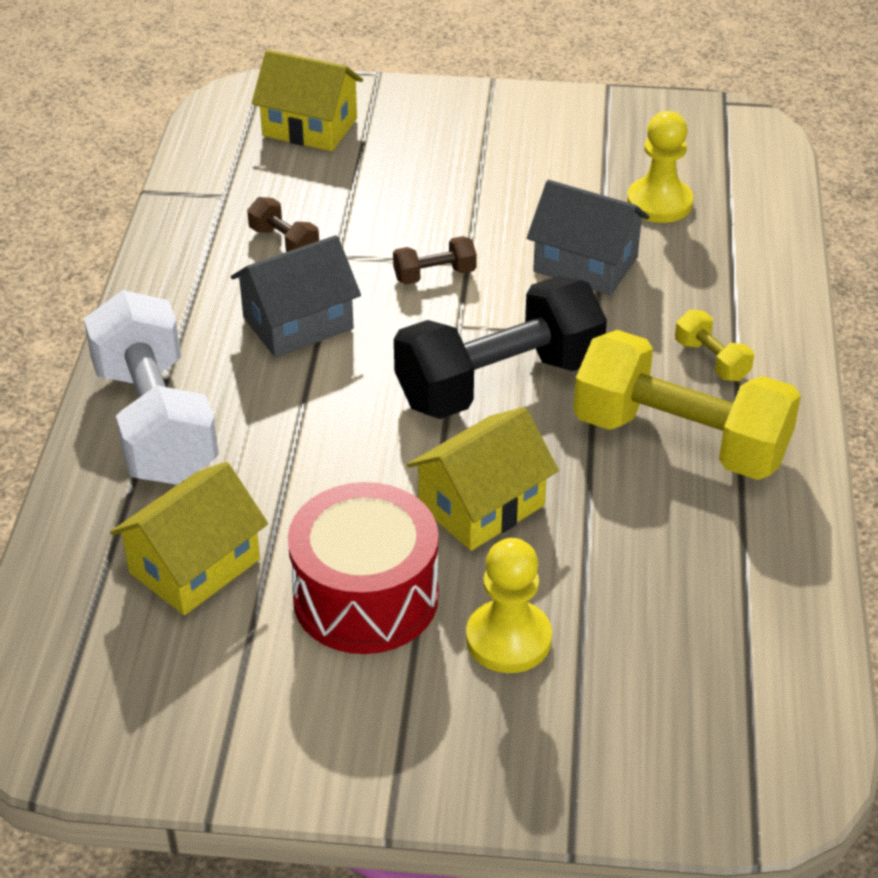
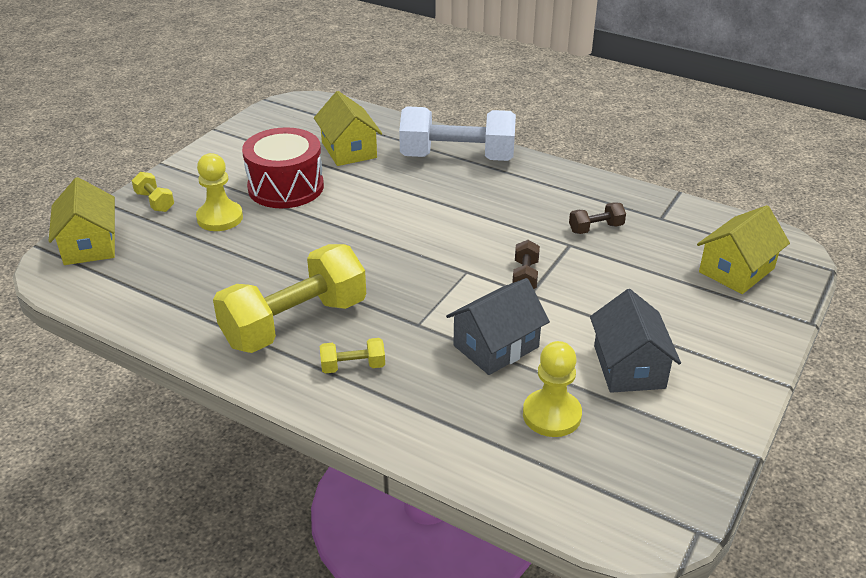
camera: 115 degrees right, 5 degrees down
grey house [231,235,361,358] -> grey house moved to [590,289,681,393]
black dumbbell [394,276,607,419] -> none
yellow house [407,407,559,551] -> yellow house moved to [48,177,115,265]
none -> yellow dumbbell [131,172,174,212]

